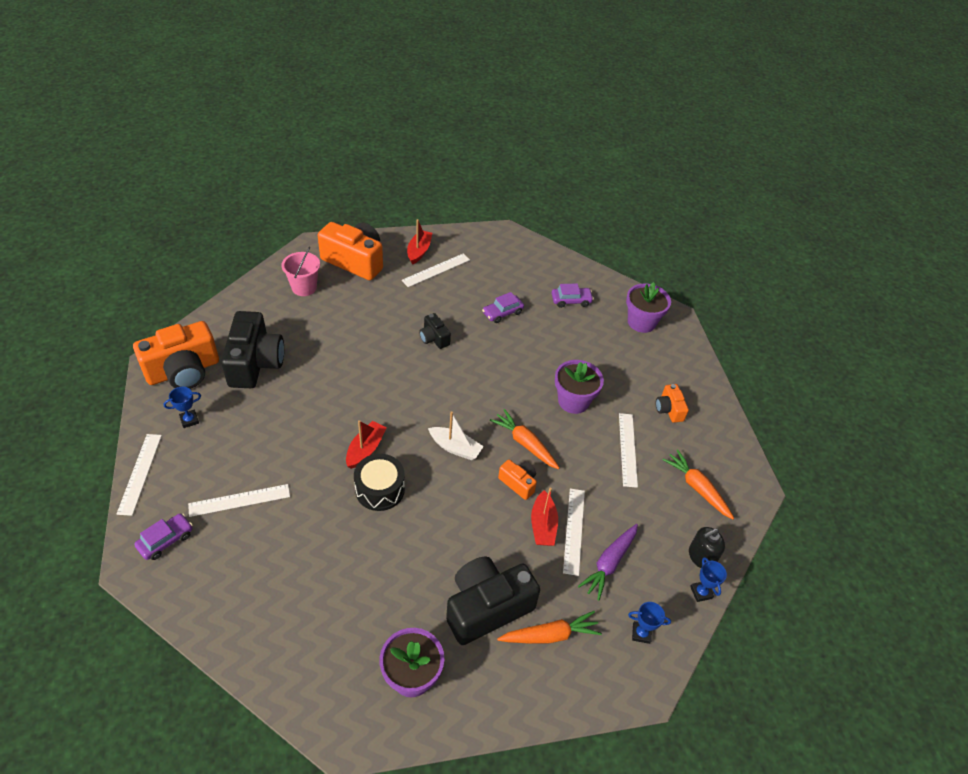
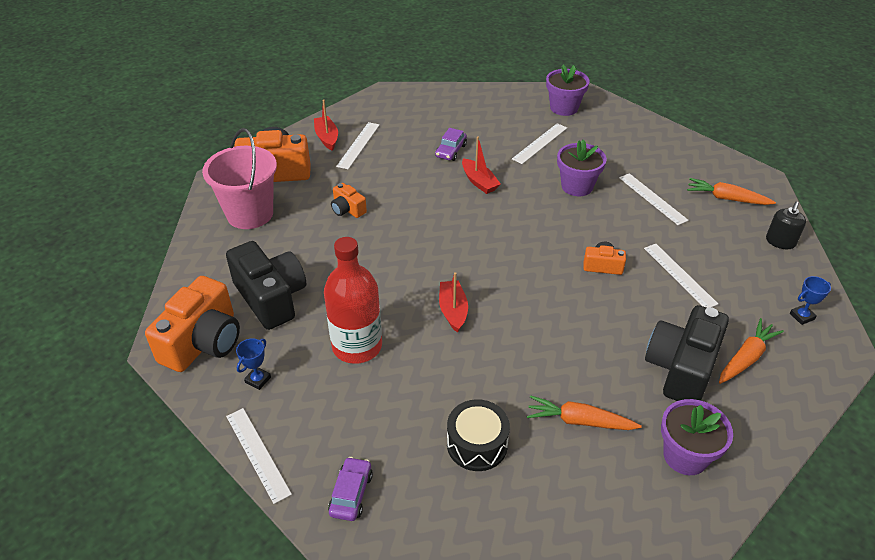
camera: 30 degrees left, 5 degrees down
white ruler [188,484,290,517] -> white ruler moved to [512,123,567,164]
pink bucket [282,247,320,296] -> pink bucket [202,128,277,229], size x1.65
black drum [354,454,405,511] -> black drum moved to [447,399,510,471]
black camera [419,313,451,349] -> none
white boat [428,411,484,460] -> none
orange carrot [490,409,560,469] -> orange carrot moved to [527,395,642,430]
red boat [531,487,558,546] -> red boat moved to [462,137,501,194]
purple car [551,283,594,308] -> none
purple carrot [578,524,638,600] -> none
orange camera [655,384,689,423] -> orange camera moved to [331,183,367,218]
blue trophy [690,557,727,602] -> none
none -> red bottle [324,237,382,364]

